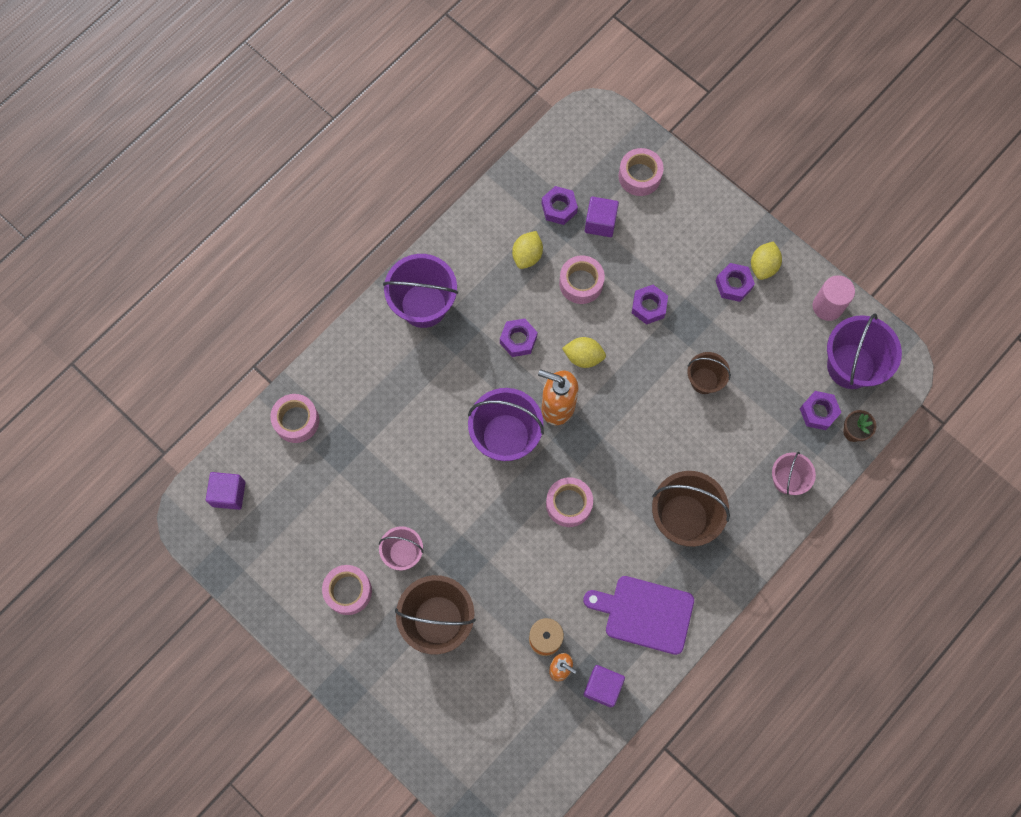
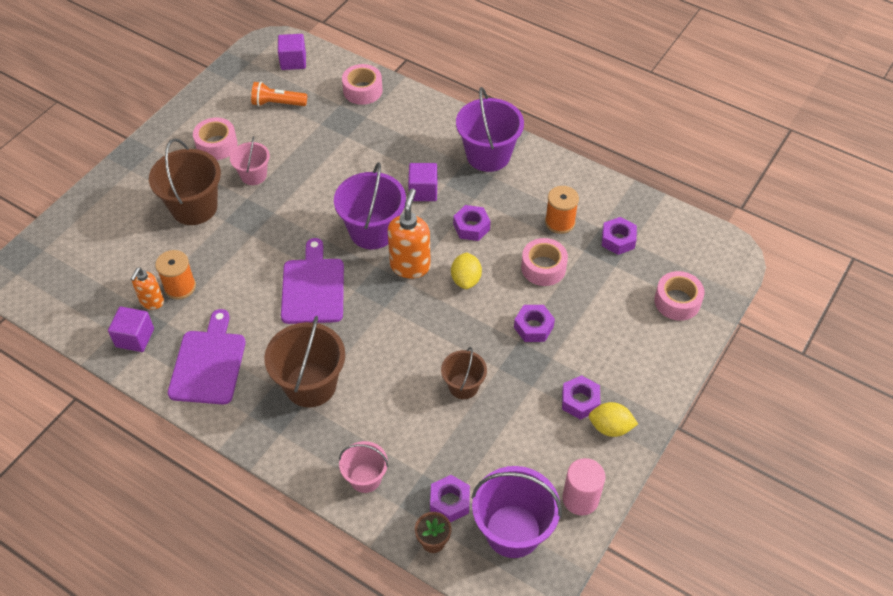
camera: 80 degrees right, 20 degrees down
yellow lemon [512,231,543,269] -> orange spool [545,186,579,234]
pink tape [546,477,593,527] -> purple cutting board [281,238,344,324]
purple cube [585,197,619,237] -> purple cube moved to [408,163,437,201]
none -> orange flashlight [251,82,307,106]

